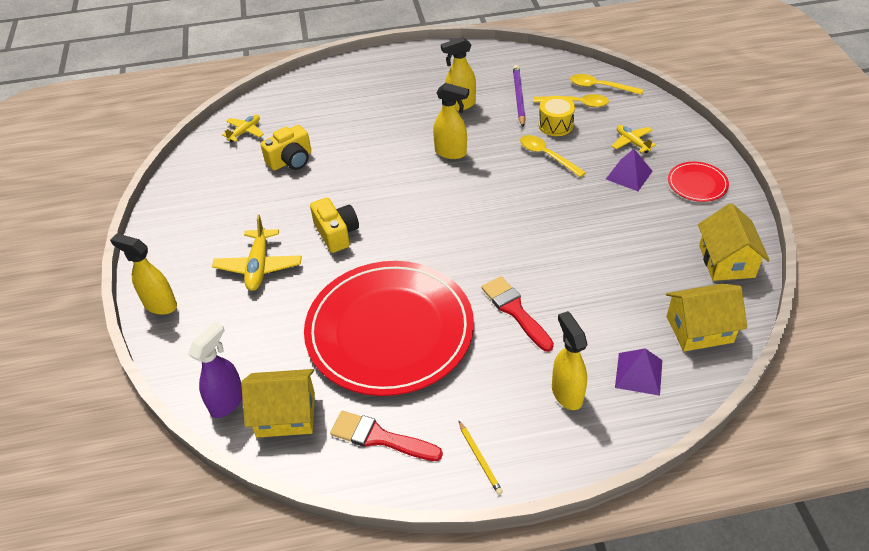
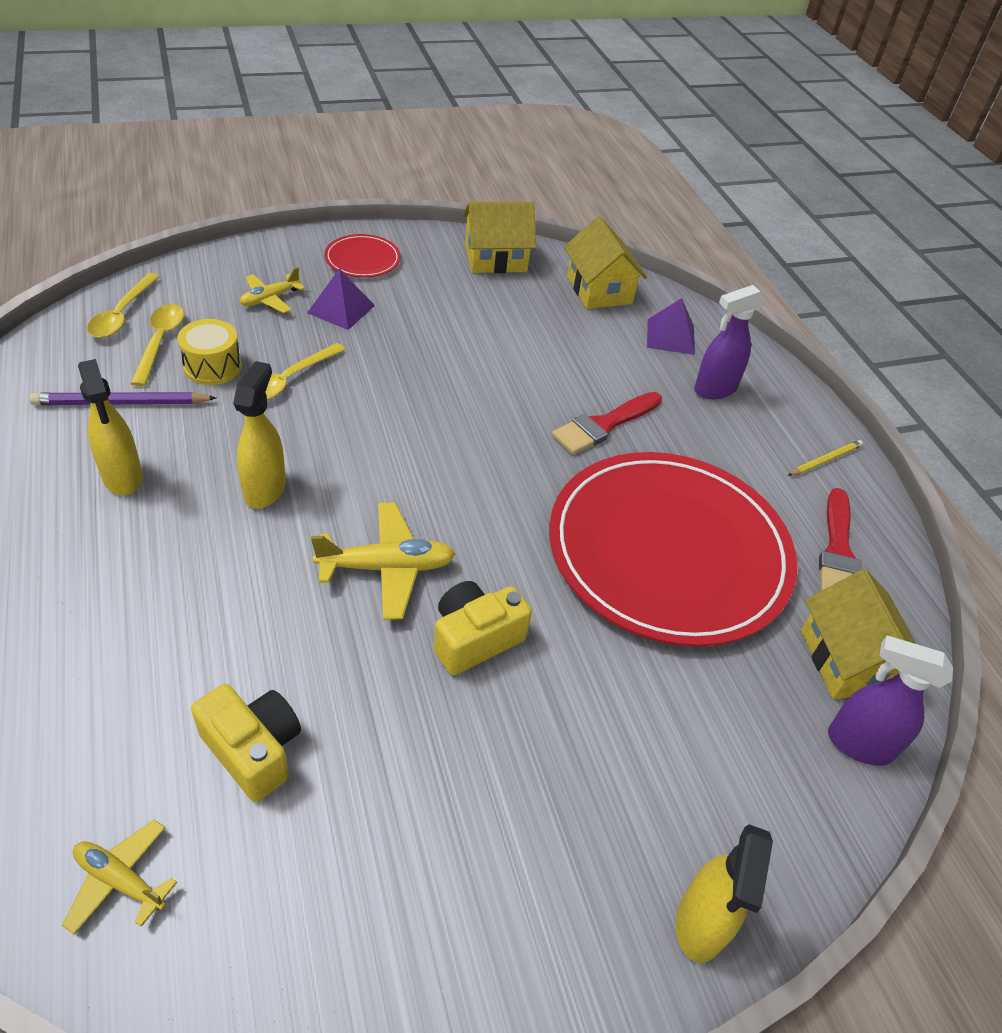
camera: 105 degrees left, 0 degrees up
yellow plane [212,215,302,291] -> yellow plane moved to [311,502,455,620]
yellow spray bottle [552,311,588,410] -> purple spray bottle [694,285,766,399]

